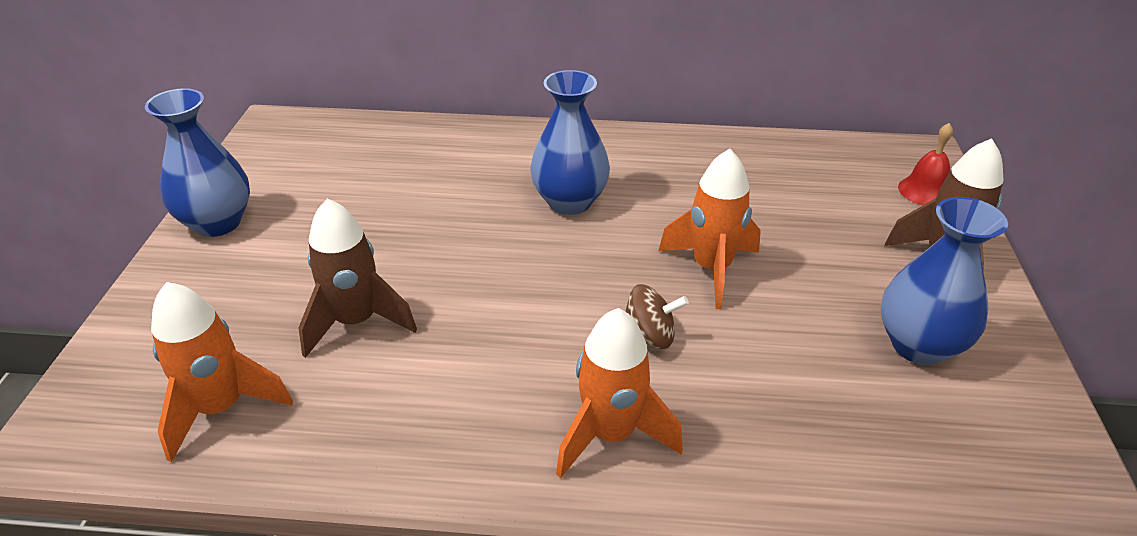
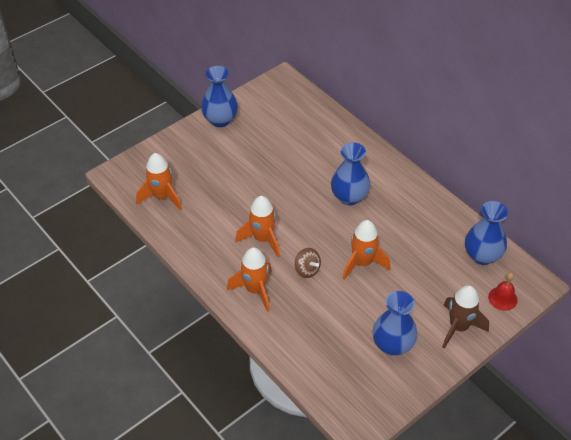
camera: 45 degrees right, 10 degrees up
brown rocket [299,199,417,358] -> none
none -> orange rocket [235,196,280,257]
none -> blue vase [465,201,508,265]

